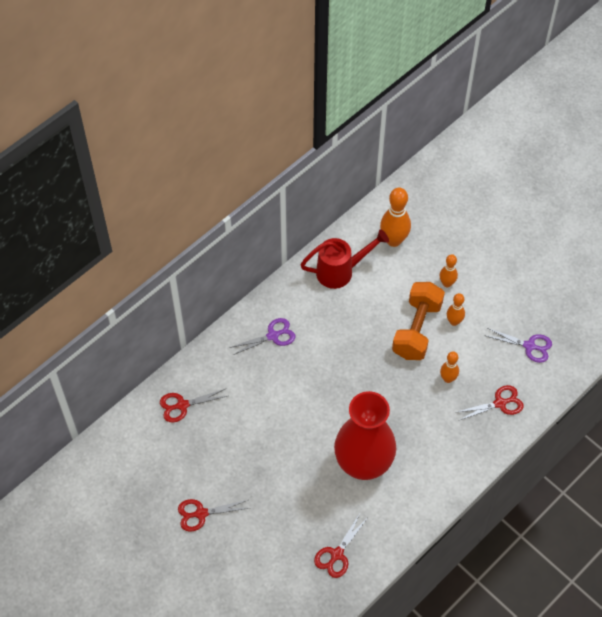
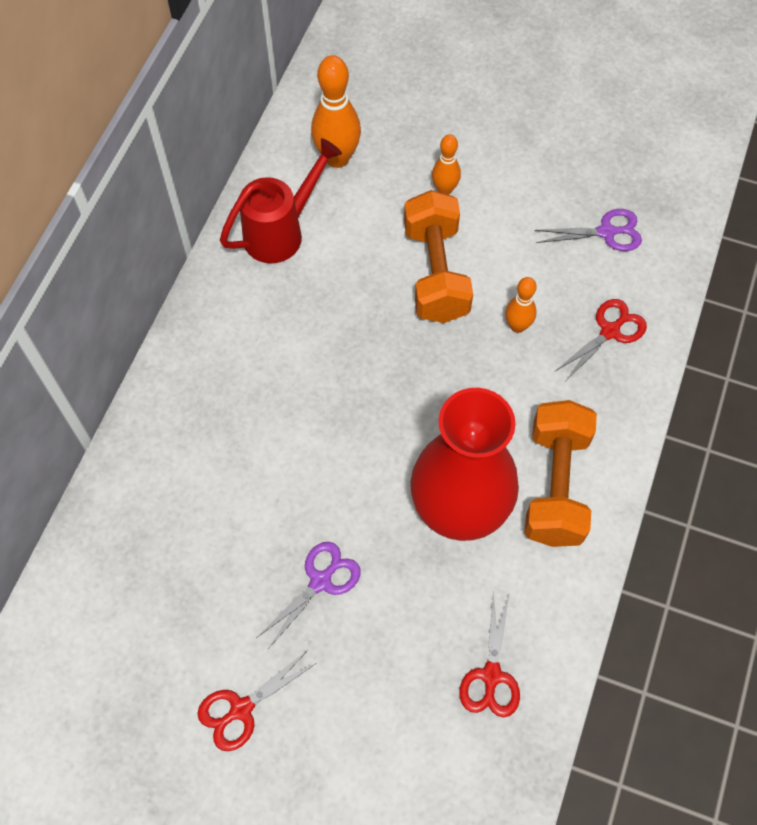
camera: 25 degrees left, 5 degrees up
red scissors [160,389,227,422] -> none
purple scissors [229,318,296,355] -> purple scissors moved to [258,542,361,649]
orange bowling pin [447,293,465,326] -> none
none -> orange dumbbell [524,400,597,547]

